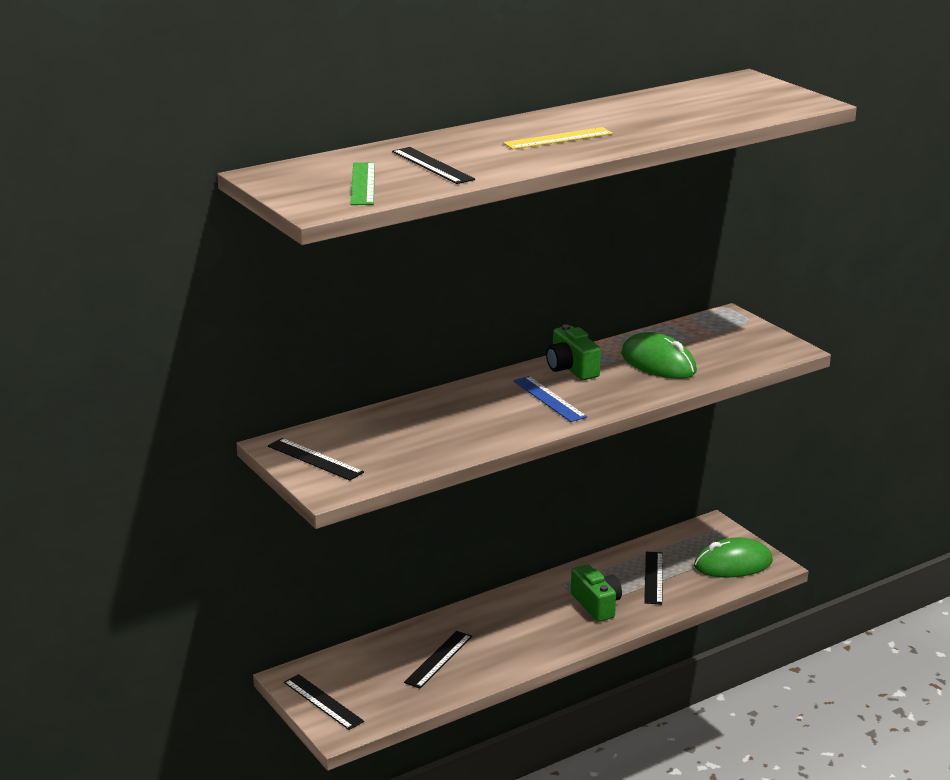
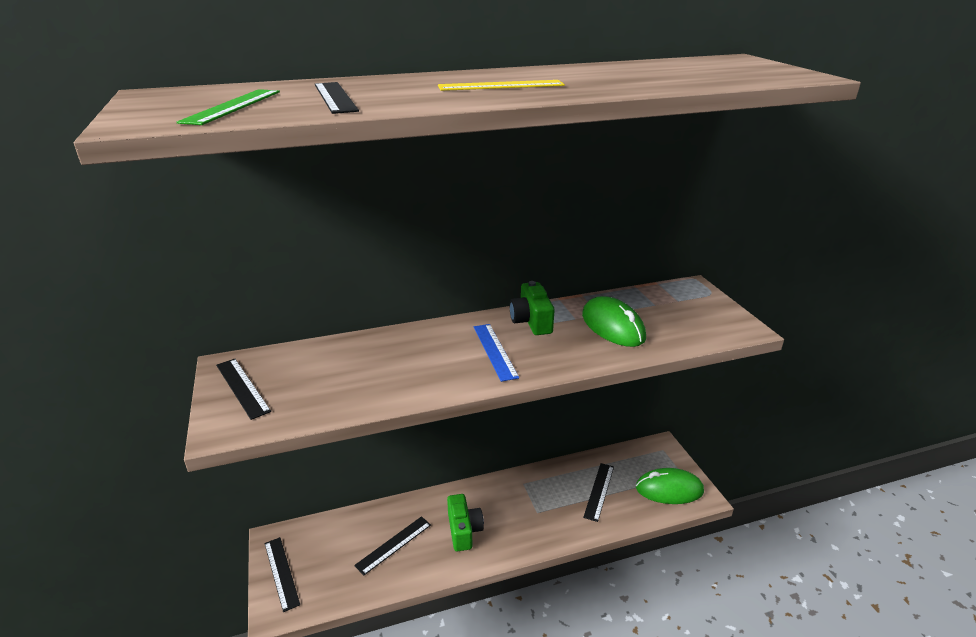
camera: 15 degrees right, 5 degrees up
green camera [571,564,622,622] -> green camera moved to [447,494,484,551]

